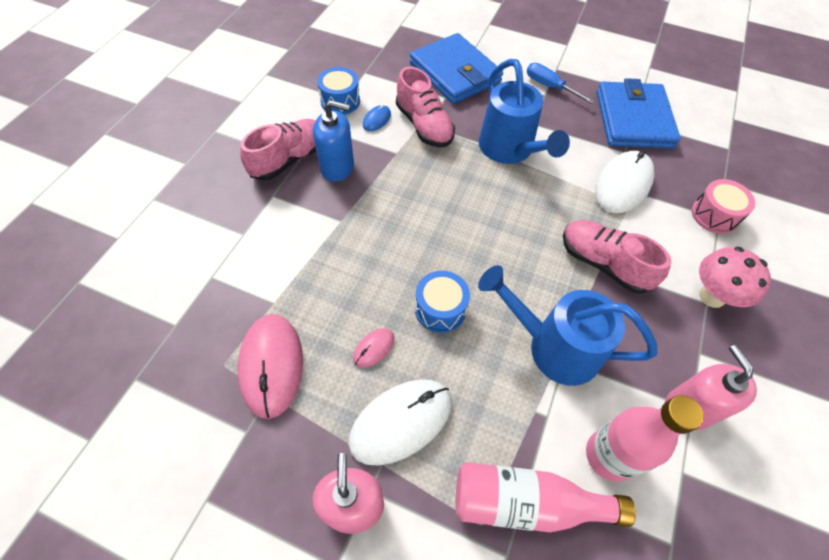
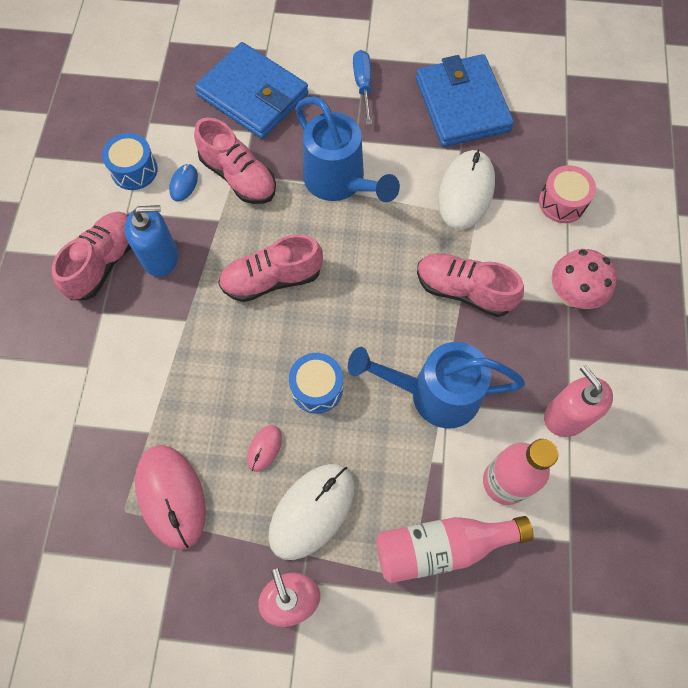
camera: 15 degrees left, 10 degrees up
blue screwdriver [527,63,595,104] -> blue screwdriver turned 60 degrees clockwise [353,50,372,125]
none -> pink shoe [218,234,323,302]

